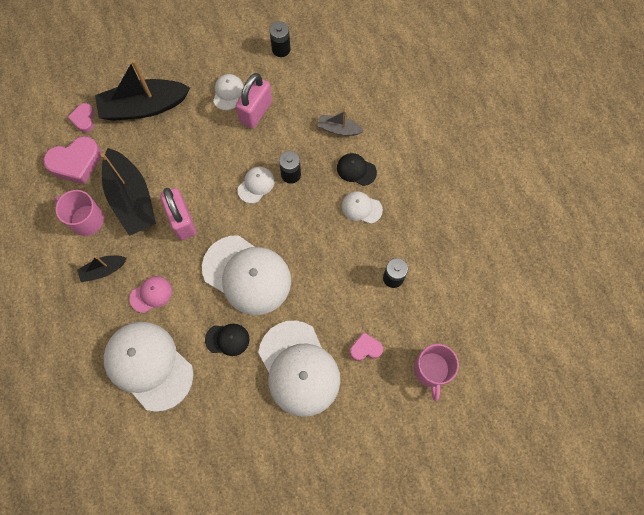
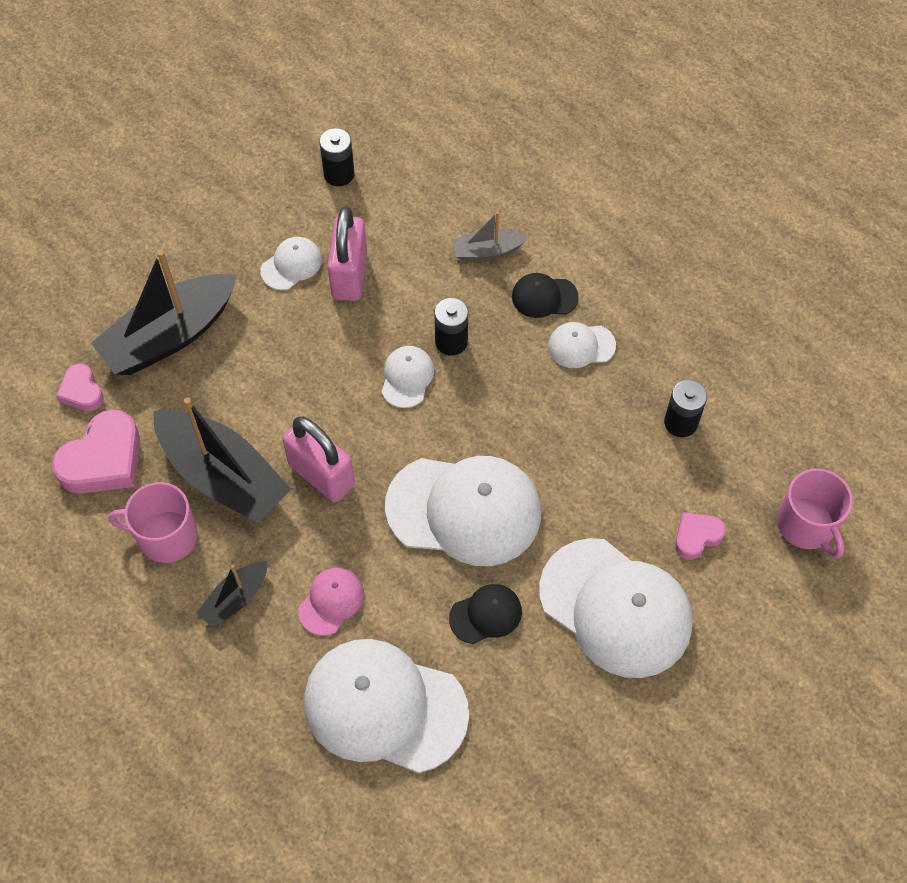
camera: 25 degrees left, 10 degrees down
white cap [213,74,244,110] -> white cap turned 60 degrees clockwise [260,237,322,290]

